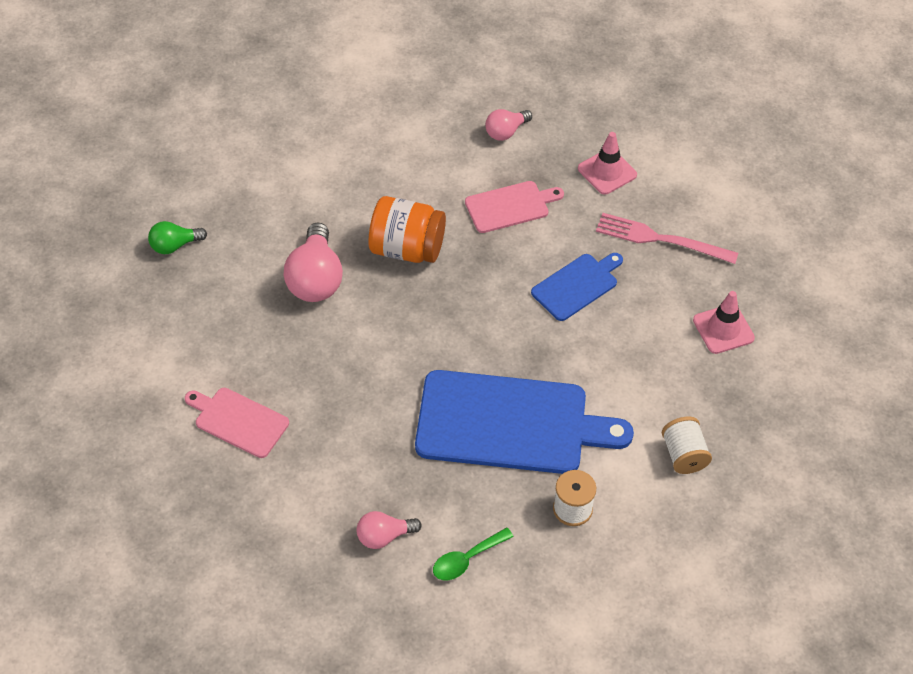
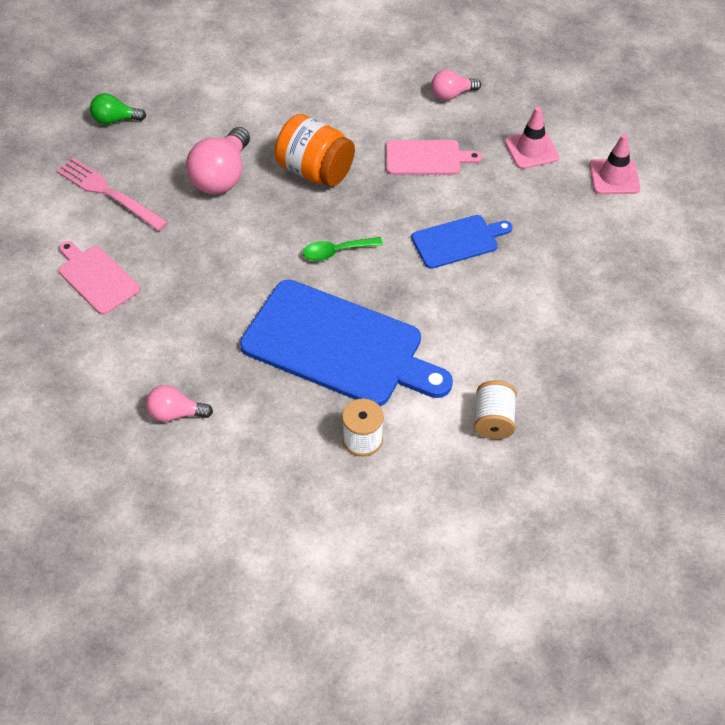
camera: 20 degrees right, 0 degrees up
green spoon [433,527,514,580] -> green spoon moved to [303,237,383,261]
pink fork [596,213,738,264] -> pink fork moved to [56,158,168,231]
pink traffic cone [693,291,755,354] -> pink traffic cone moved to [589,134,640,194]

